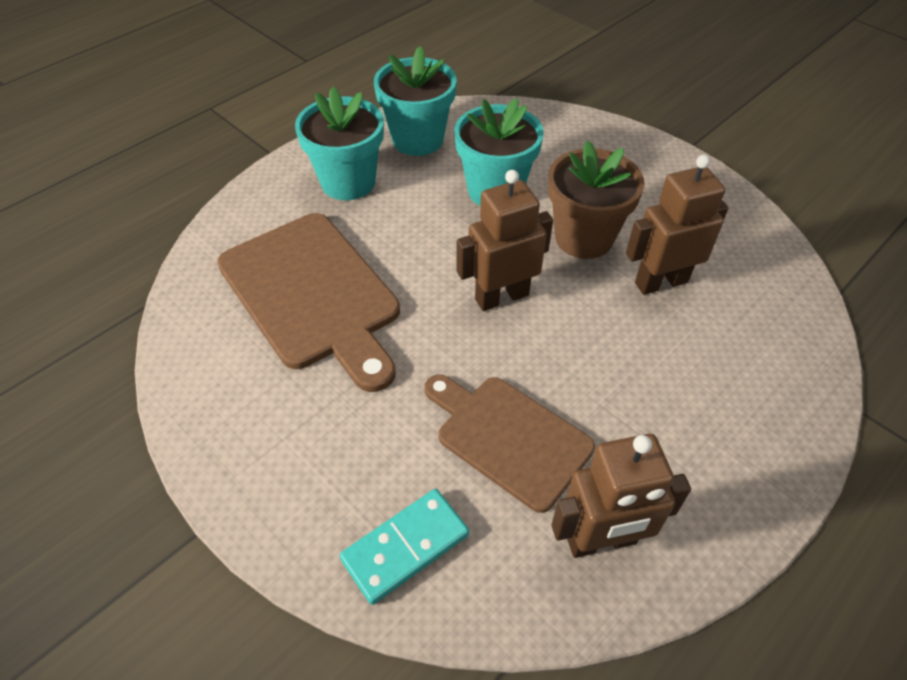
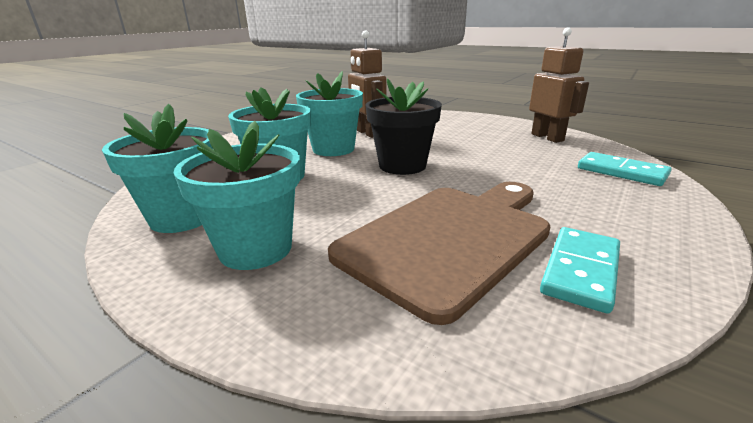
camera: 100 degrees left, 25 degrees down
brown cutting board [424,375,595,513] -> none
brown robot [456,170,553,311] -> black flower pot [366,78,442,175]
brown flower pot [548,140,645,259] -> turquoise flower pot [296,71,363,156]
none -> turquoise domino [540,227,620,314]

